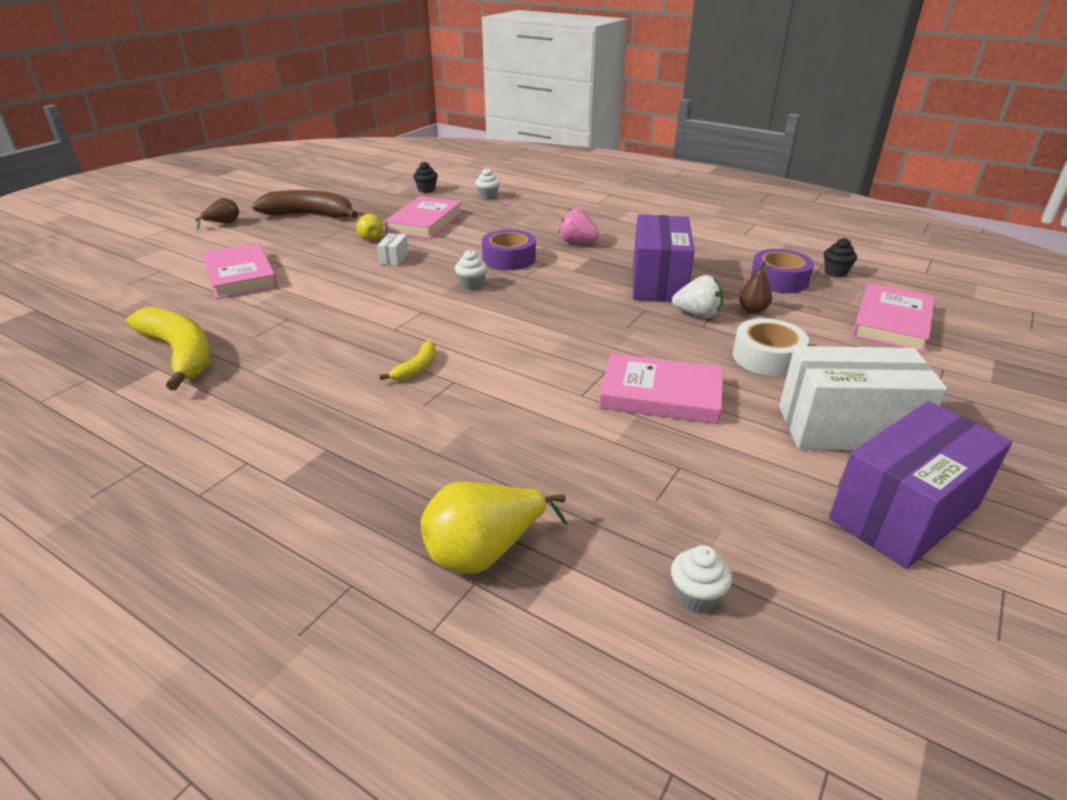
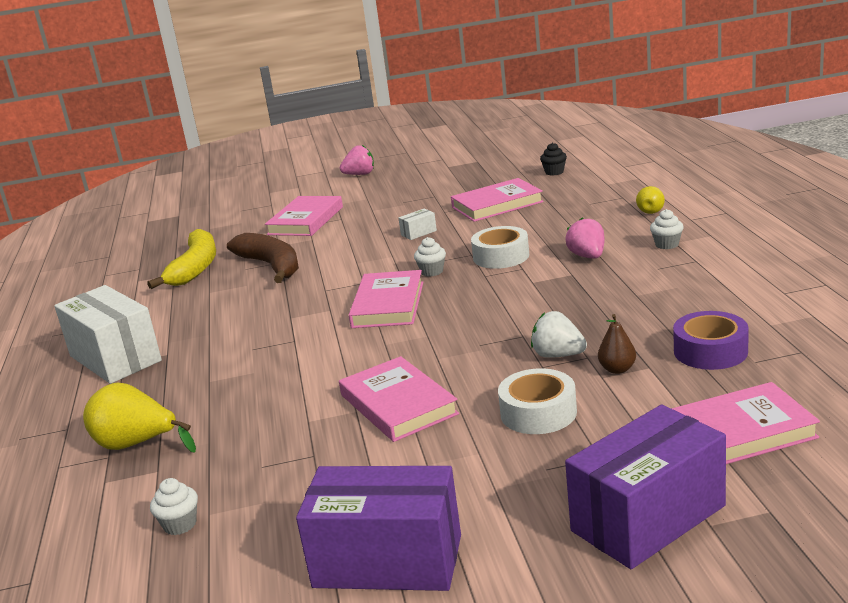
camera: 50 degrees right, 10 degrees down
brown pear [195,198,239,230] -> pink strawberry [340,145,374,175]
brown banana [252,190,358,219] -> brown banana moved to [227,233,299,283]
yellow pear [356,214,383,241] -> yellow pear moved to [636,186,665,214]
yellow banana [379,341,436,381] -> none
white cupcake [475,168,500,200] -> white cupcake moved to [650,209,684,249]
purple tape [482,229,536,270] -> white tape [471,226,529,269]
purple box [633,214,694,302] -> purple box moved to [565,405,726,569]
white strawberry [672,275,723,318] -> white strawberry turned 150 degrees clockwise [531,311,587,358]
white box [779,346,947,450] -> white box moved to [54,285,162,384]
black cupcake [824,238,857,277] -> none
none -> pink book [349,270,423,328]

